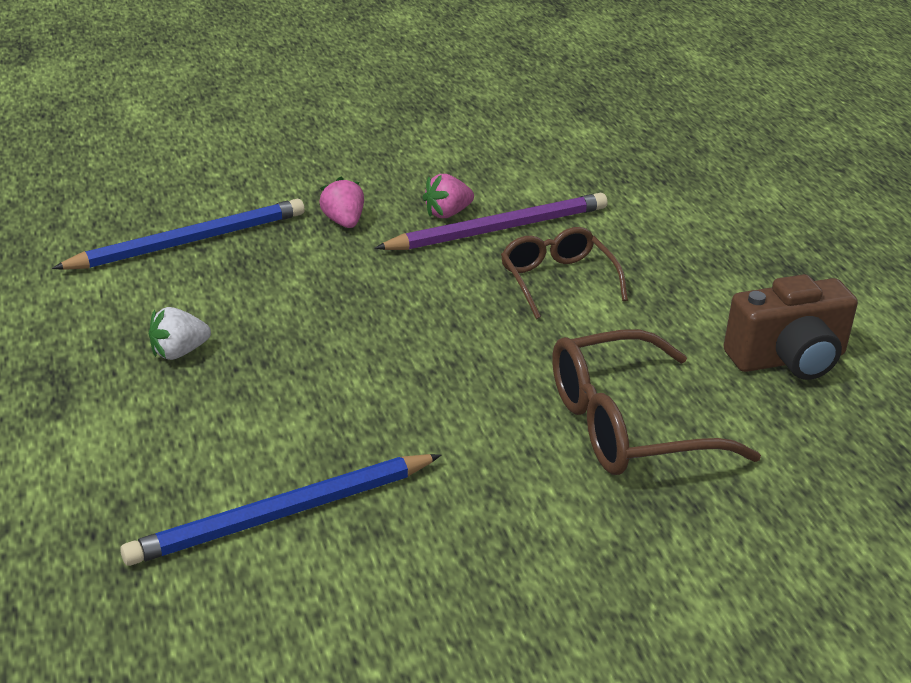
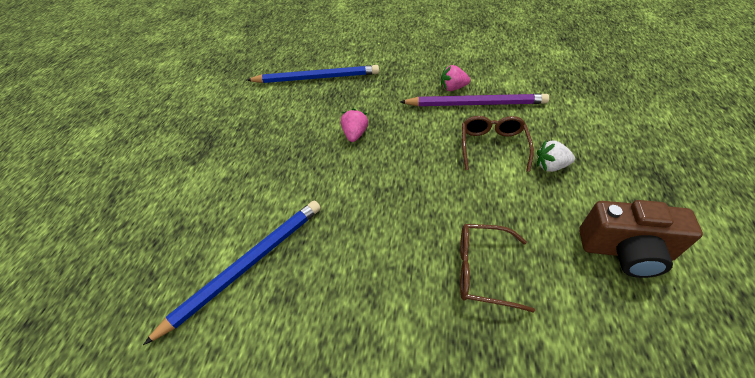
camera: 30 degrees right, 15 degrees up
blue pencil [120,454,441,566] -> blue pencil turned 135 degrees clockwise [143,200,321,345]
white strawberry [149,307,211,360] -> white strawberry moved to [537,140,575,172]
pink strawberry [319,177,364,228] -> pink strawberry moved to [341,108,368,142]
brown glasses [552,329,761,475] -> brown glasses [460,224,535,313], size x0.65

